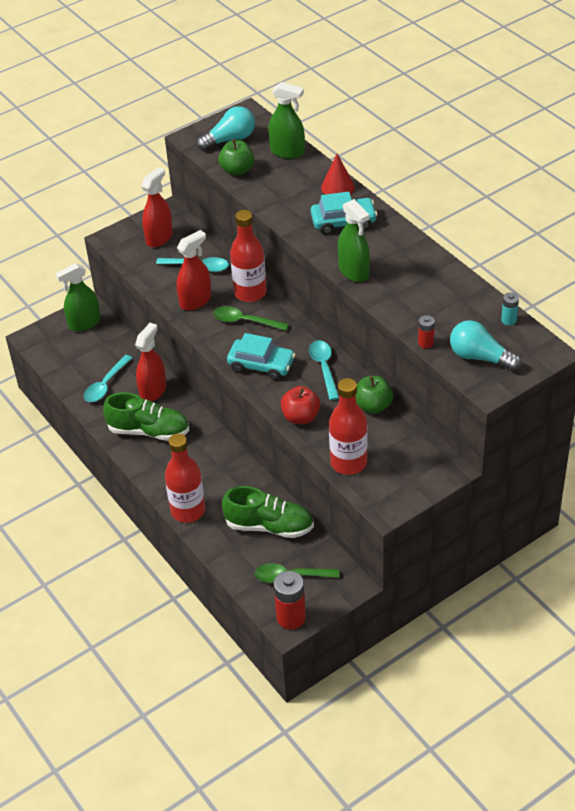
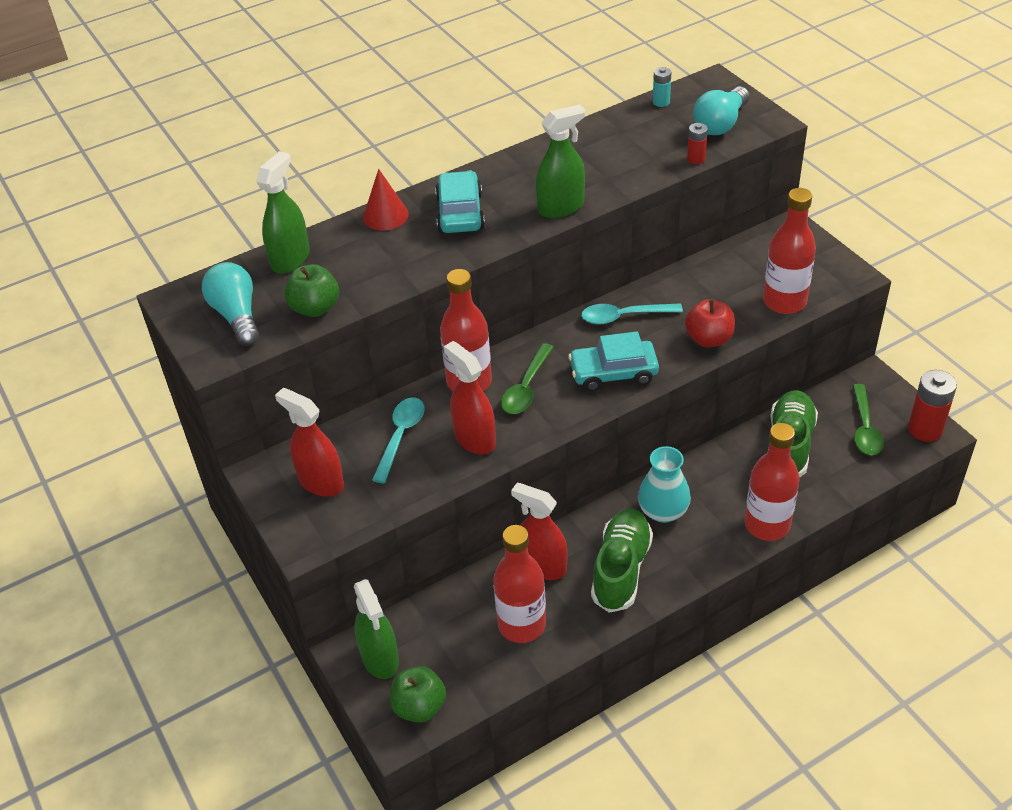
camera: 85 degrees left, 0 degrees up
turquoise spoon [84,355,132,402] -> red bottle [493,525,546,643]
turquoise car [227,333,295,380] -> turquoise car turned 120 degrees counterclockwise [568,331,659,391]
green apple [356,376,393,414] -> green apple moved to [390,666,446,723]
none -> turquoise vase [638,446,691,523]

